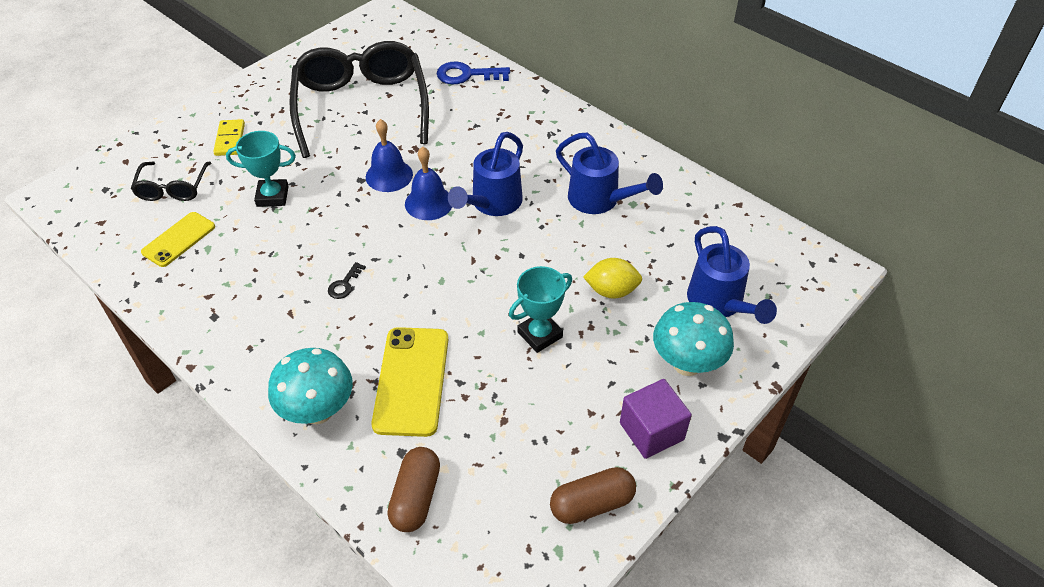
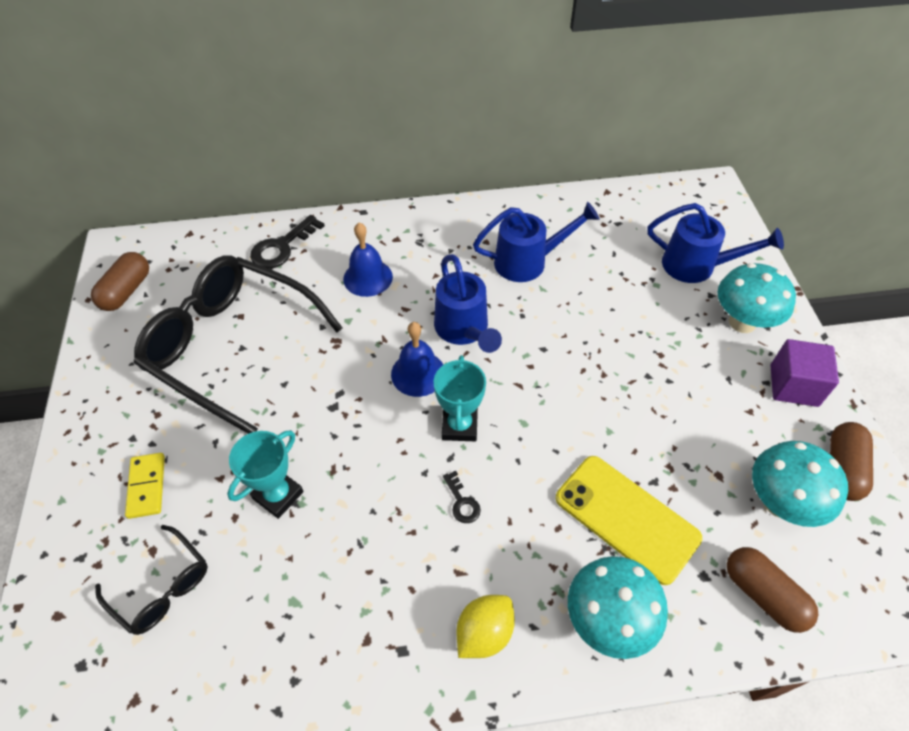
camera: 50 degrees left, 5 degrees up
yellow phone [141,212,215,267] -> none
yellow domino [213,119,245,156] -> yellow domino turned 45 degrees clockwise [125,453,165,519]
blue bell [366,119,413,192] -> blue bell moved to [343,223,393,297]
blue key [437,62,510,84] -> black key [250,215,325,269]
turquoise trophy [509,266,572,353] -> turquoise trophy moved to [434,355,486,441]
yellow lemon [583,258,642,299] -> yellow lemon moved to [457,595,515,658]
none -> brown capsule [91,252,149,311]
none -> turquoise mushroom [752,441,848,527]

